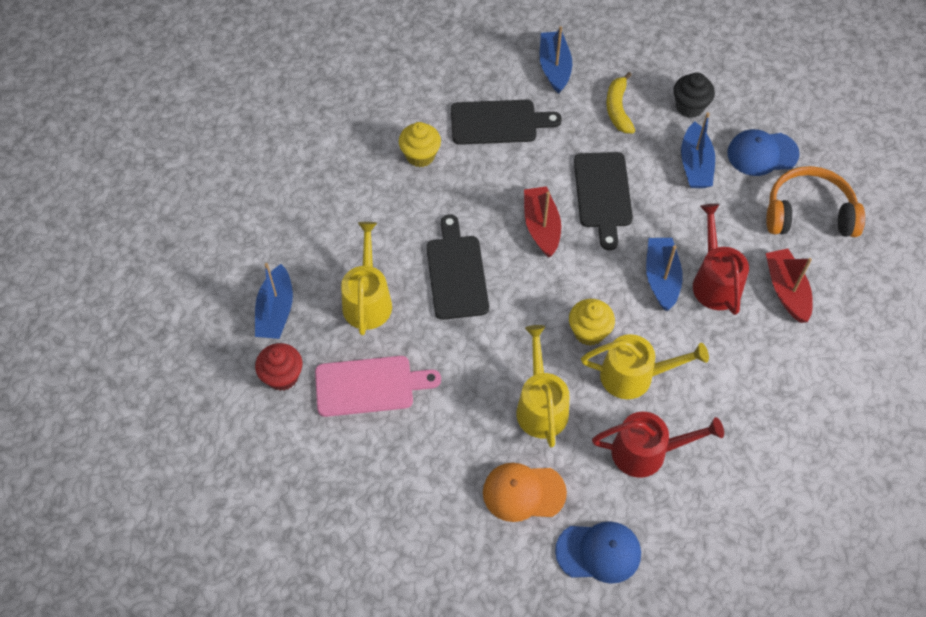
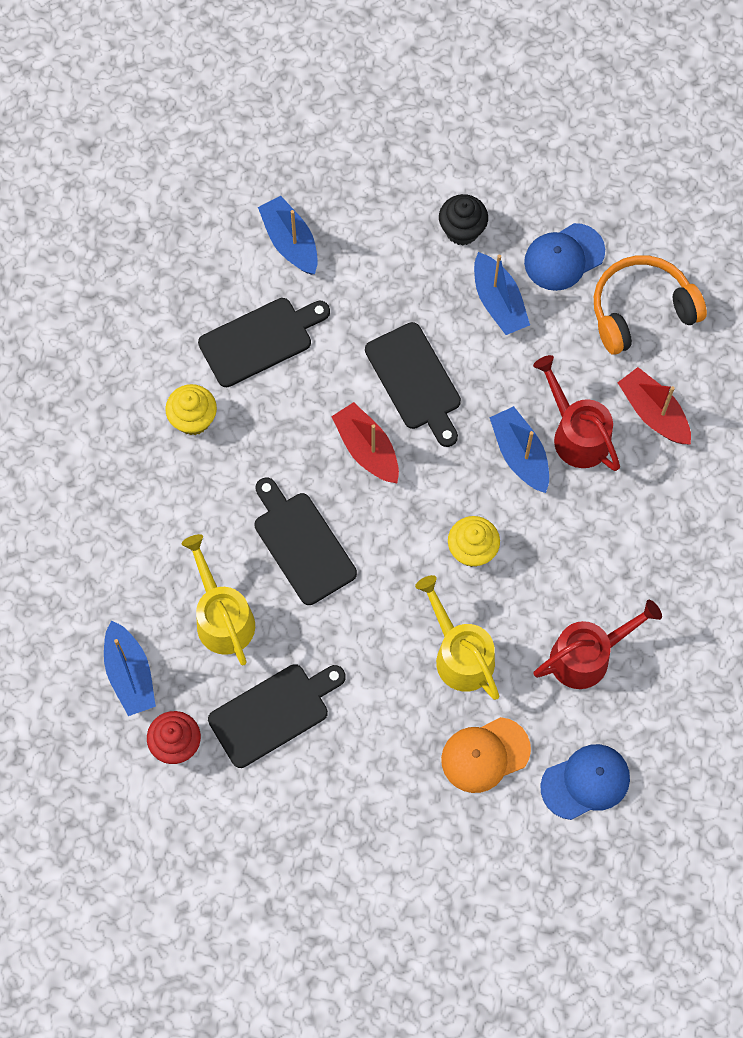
camera: 25 degrees left, 10 degrees up
pink cutting board [315,356,441,417] -> black cutting board [208,664,346,768]
yellow watering can [581,334,709,399] -> none
yellow banana [606,72,635,133] -> none

